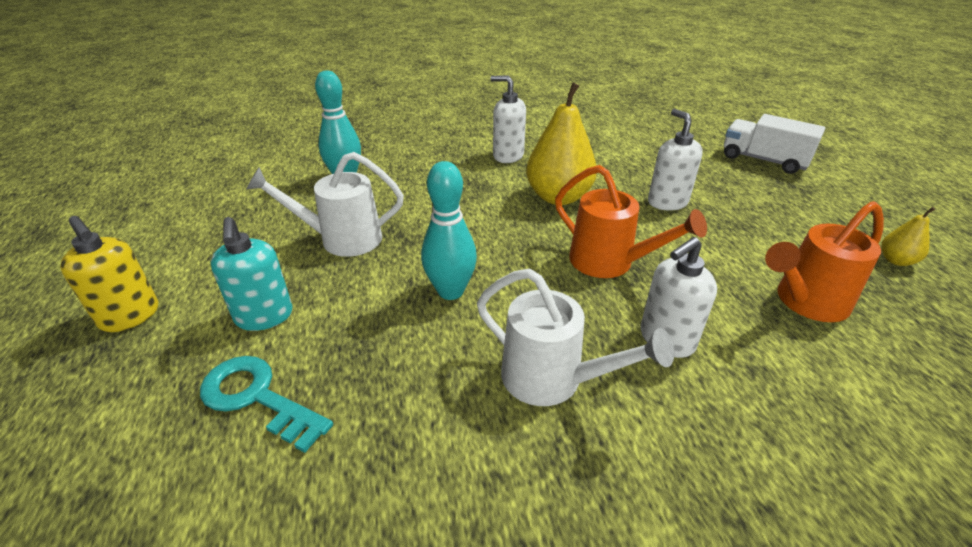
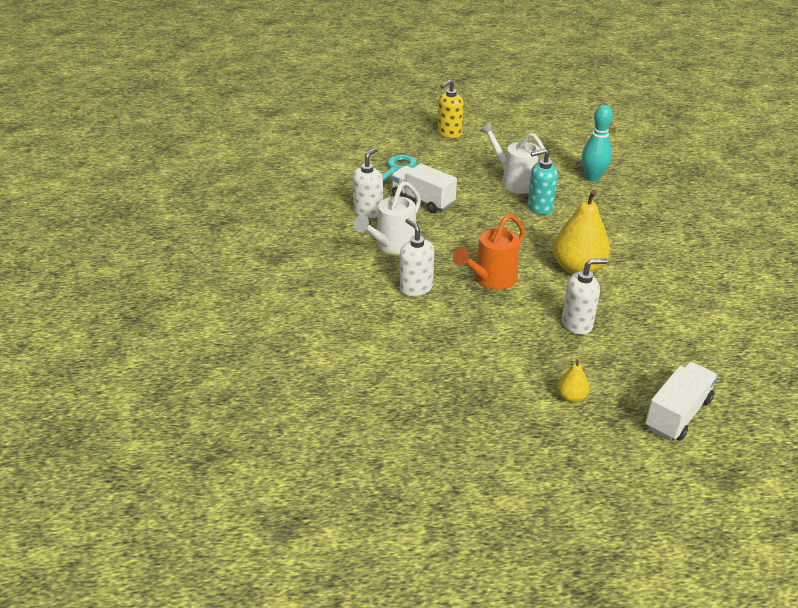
camera: 95 degrees right, 0 degrees up
turquoise soap dispenser [211,217,293,331] -> turquoise soap dispenser moved to [528,149,558,215]
white watering can [246,152,404,257] -> white watering can turned 45 degrees counterclockwise [479,122,550,194]
turquoise bowling pin [421,161,477,300] -> none
white soap dispenser [491,75,526,163] -> white soap dispenser moved to [352,148,383,218]
orange watering can [765,201,884,322] -> none
yellow pear [881,207,936,266] -> yellow pear moved to [557,359,589,403]
none -> white truck [391,164,457,213]

